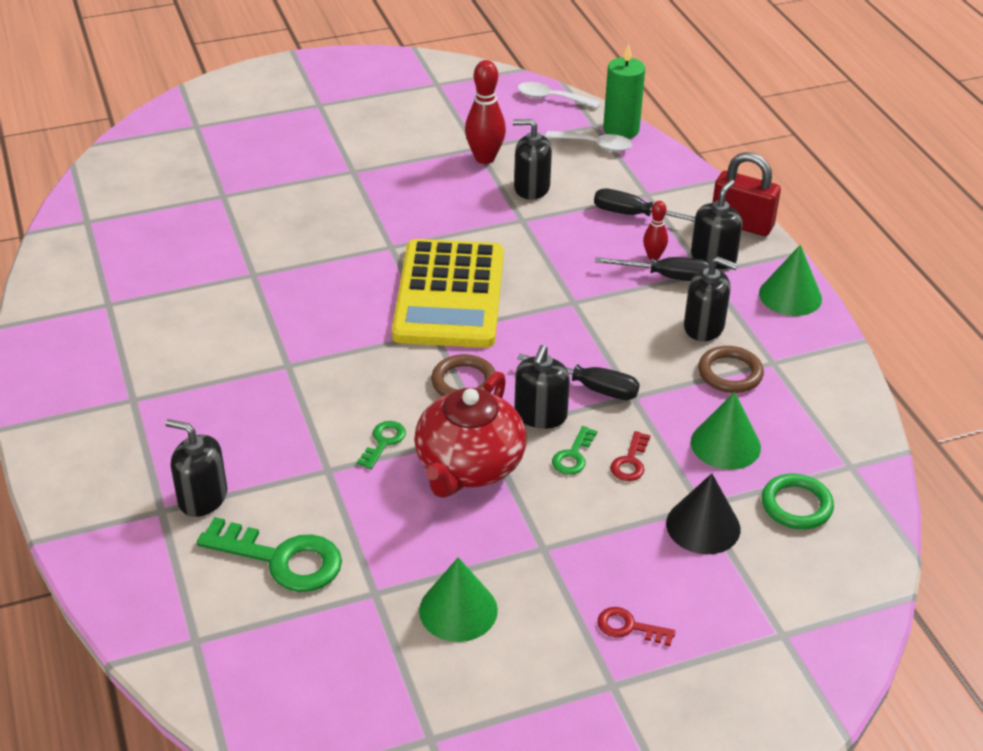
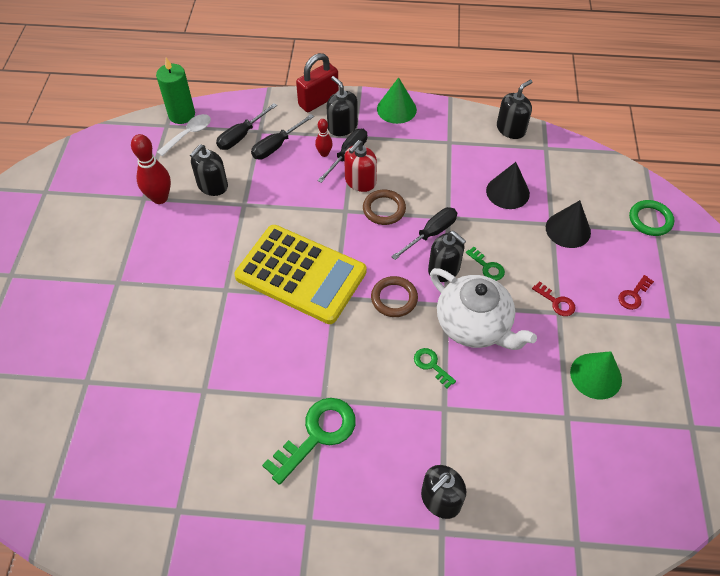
camera: 65 degrees left, 15 degrees up
green key [197,517,342,592] -> green key moved to [262,398,356,485]
red teapot [414,371,526,498] -> white teapot [430,268,537,350]
white spoon [518,82,600,108] -> none
red key [610,431,651,481] -> red key moved to [532,281,575,316]
black soap dispenser [684,256,738,341] -> black soap dispenser moved to [497,80,532,139]
green cone [691,392,761,470] -> black cone [486,162,530,209]
brown ring [698,346,764,393] -> brown ring moved to [363,190,406,225]
green ring [762,473,834,530] -> green ring moved to [629,200,674,236]
none -> black screwdriver [216,103,277,150]
none -> red soap dispenser [344,140,377,192]

